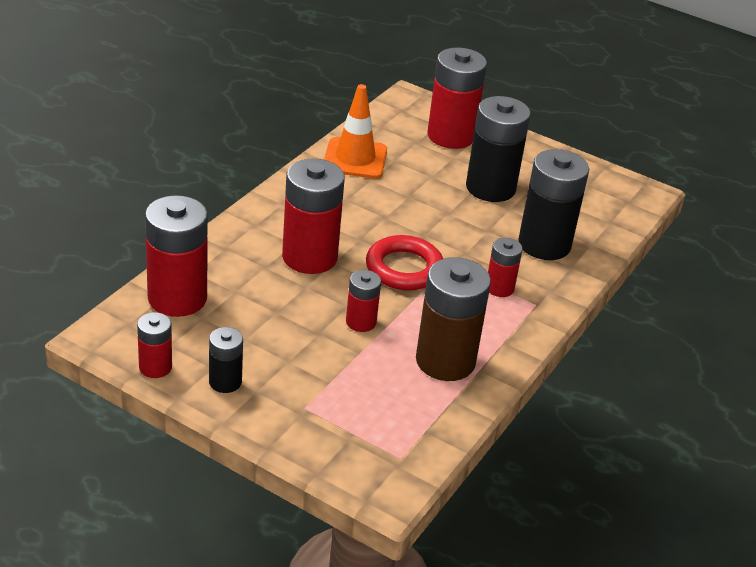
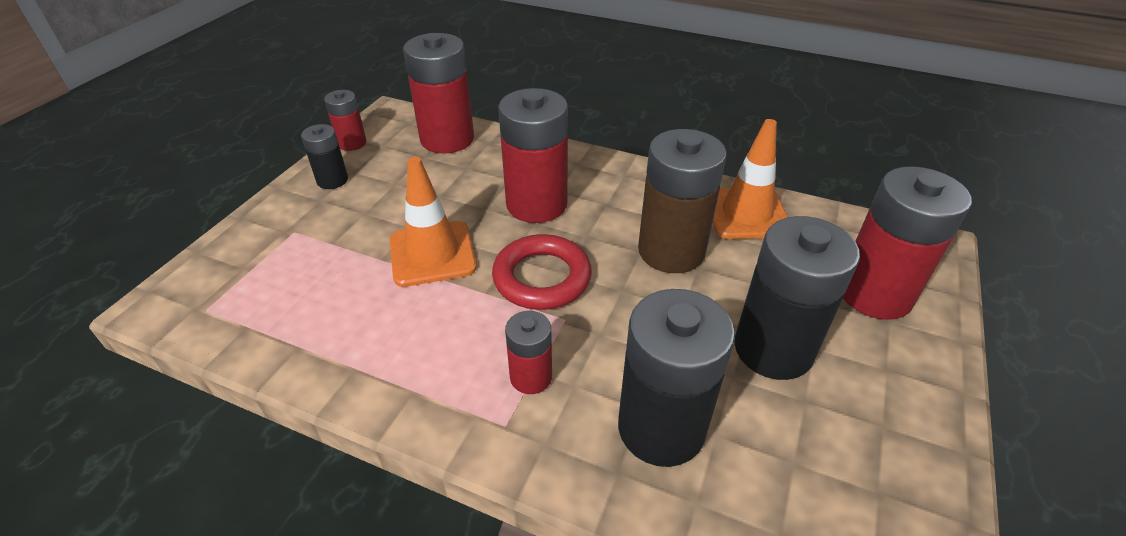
camera: 85 degrees right, 5 degrees up
red battery [346,270,381,332] -> orange traffic cone [390,157,477,287]
brown battery [416,257,491,381] -> brown battery moved to [638,129,727,273]

